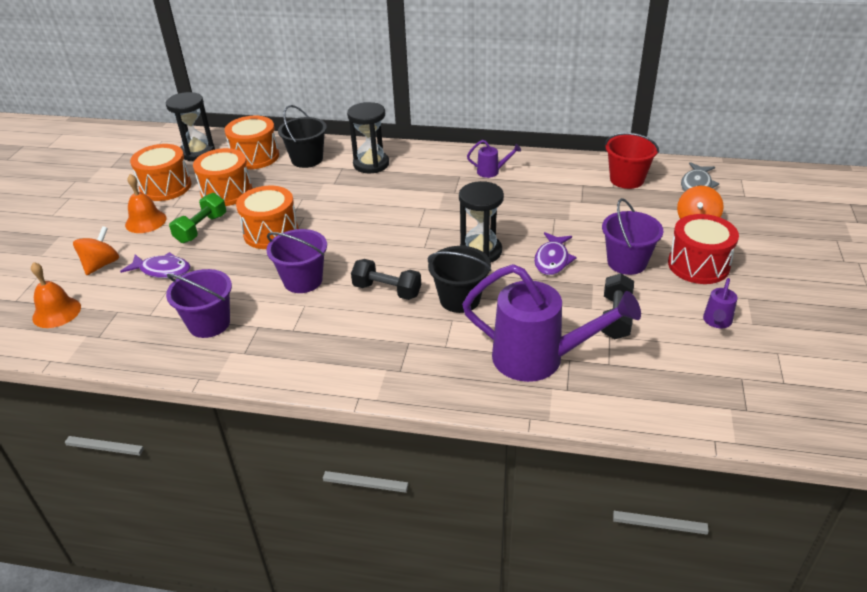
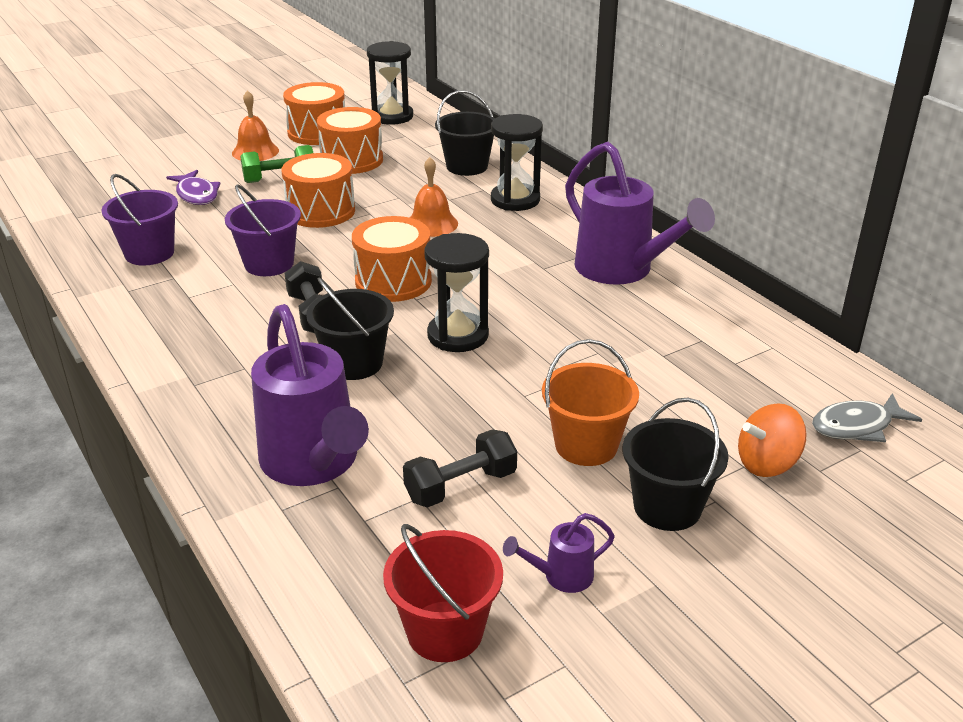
camera: 45 degrees right, 5 degrees down
orange bell [31,262,81,328] -> orange bell moved to [410,157,458,237]
orange spinning top [73,226,119,275] -> none
orange drum [225,116,279,169] -> orange drum moved to [352,216,432,302]
purple watering can [467,140,521,178] -> purple watering can [565,142,715,285], size x2.33
purple fish [534,232,577,275] -> none
purple bucket [602,198,663,275] -> orange bucket [542,339,639,466]
red bucket [605,133,659,189] -> red bucket moved to [383,524,503,662]
red drum [668,214,739,284] -> black bucket [623,397,729,531]

